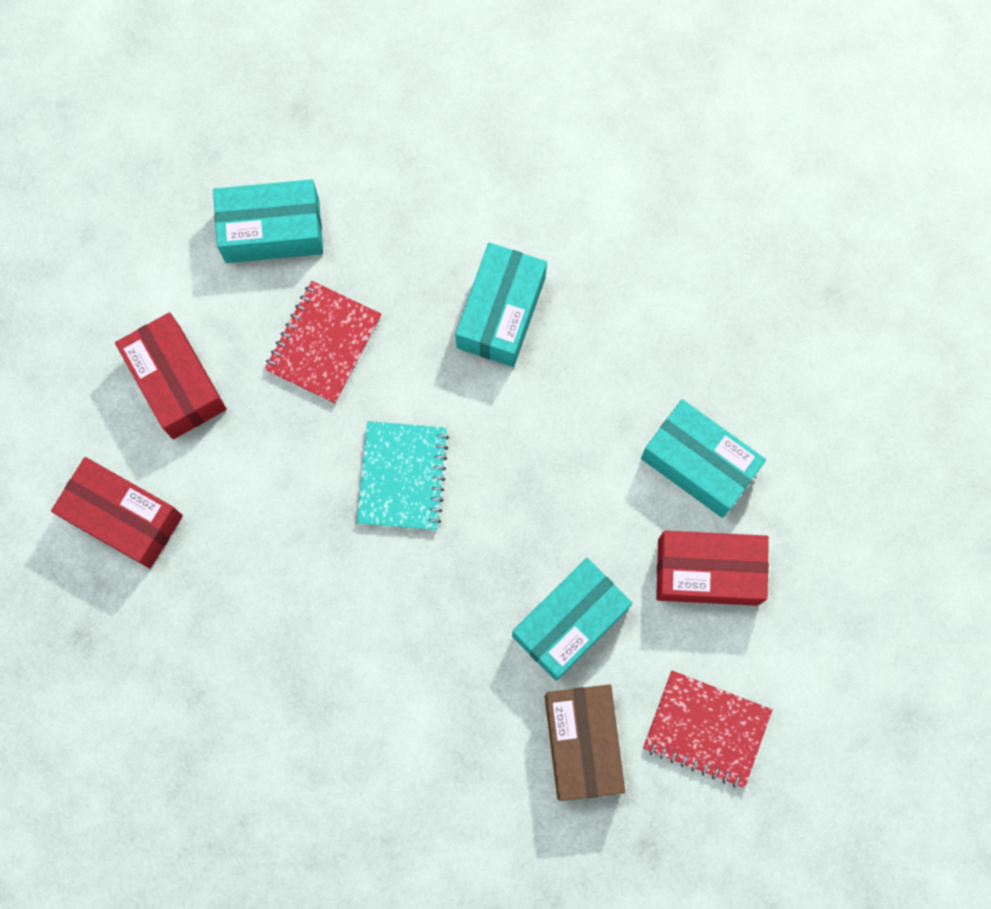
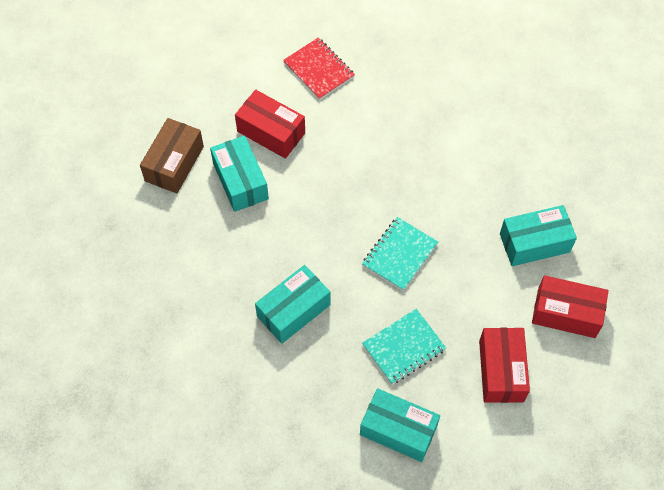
camera: 150 degrees left, 15 degrees down
red box [51,457,183,569] -> red box turned 45 degrees counterclockwise [532,275,608,338]
red notebook [264,281,382,404] -> turquoise notebook [362,309,446,384]
turquoise box [512,558,632,681] -> turquoise box moved to [500,205,577,266]
brown box [545,684,625,801] -> brown box moved to [140,118,204,194]

